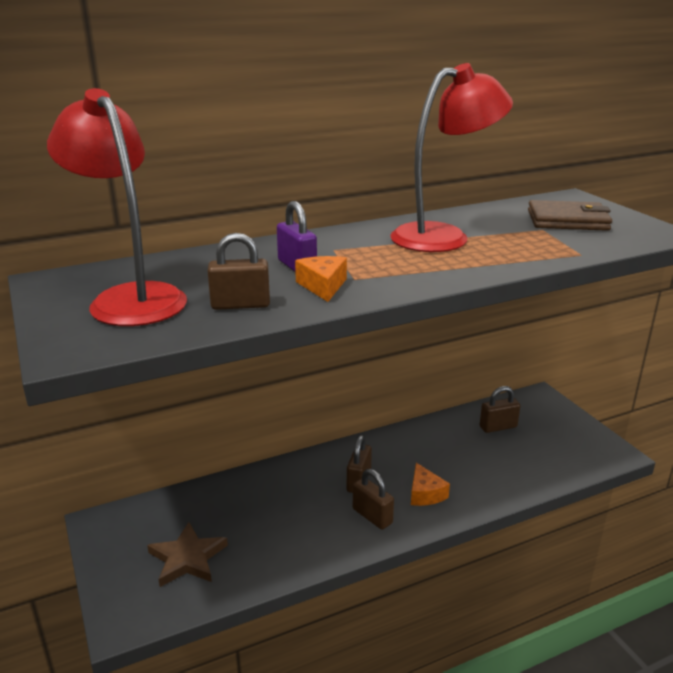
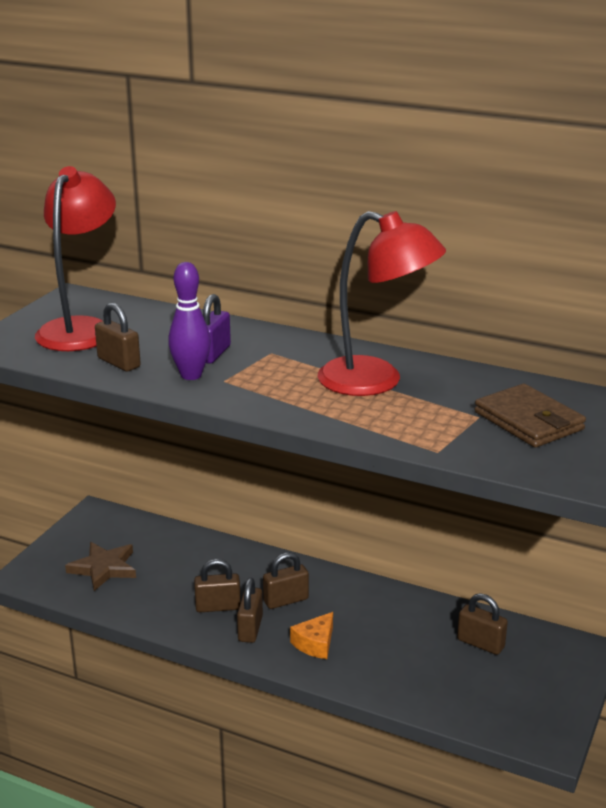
camera: 50 degrees right, 0 degrees up
orange cheese [295,256,347,302] -> purple bowling pin [168,262,211,380]
none -> brown padlock [194,559,241,612]

